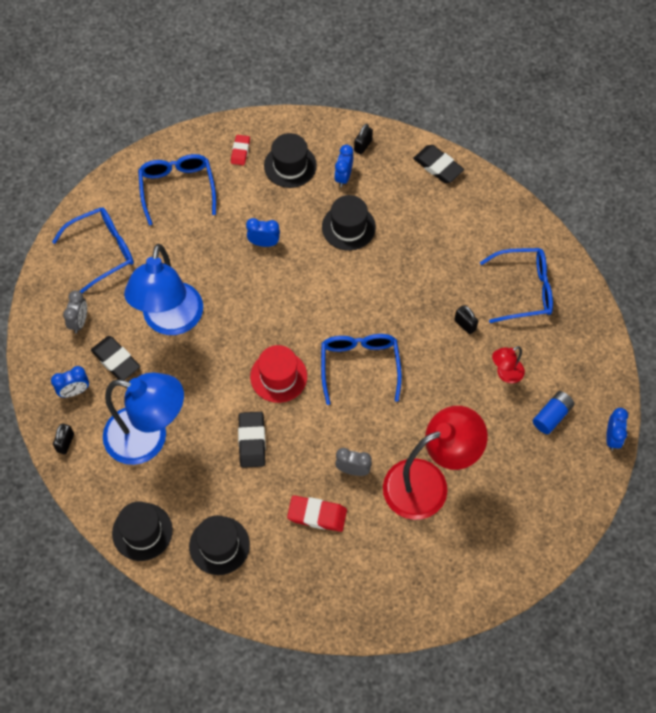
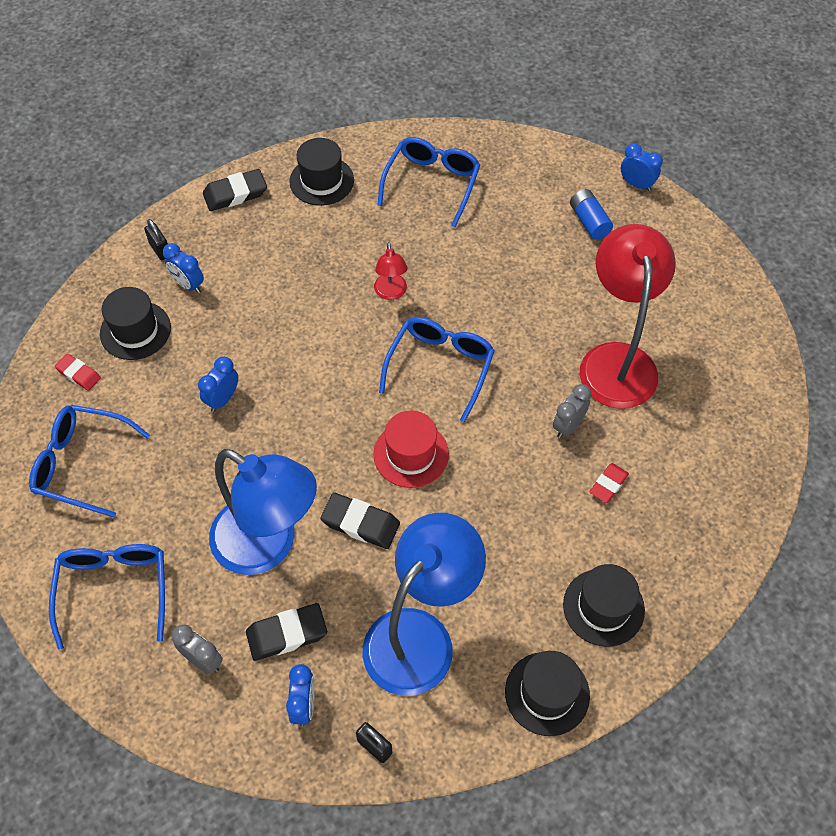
camera: 65 degrees left, 5 degrees down
black eraser [238,412,266,468] -> black eraser moved to [321,493,400,549]
red eraser [287,495,347,532] -> red eraser [590,463,629,503], size x0.64
blue glasses [321,334,402,405] -> blue glasses turned 90 degrees clockwise [379,317,495,422]
black hat [322,195,376,251] -> black hat moved to [289,138,354,206]
black padlock [454,306,478,334] -> none
red lamp [492,346,525,383] -> red lamp moved to [374,242,407,300]

